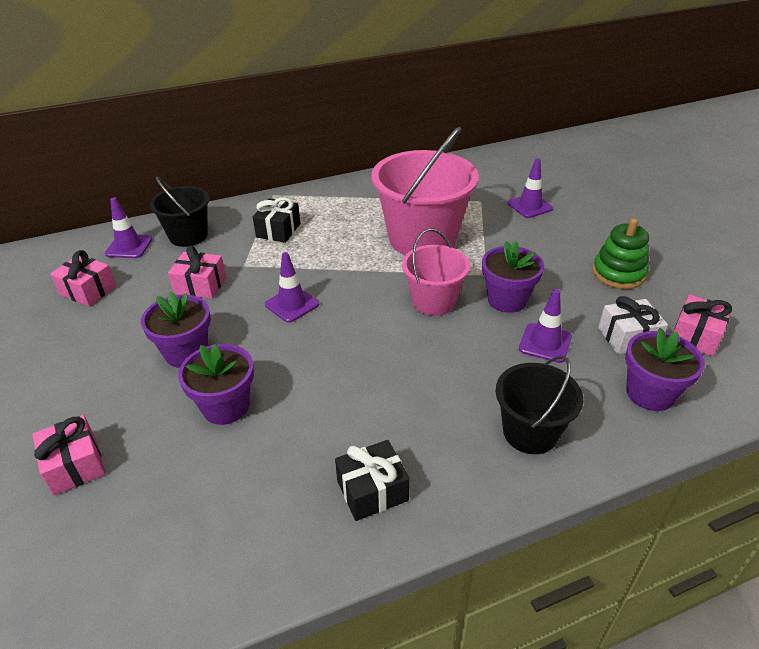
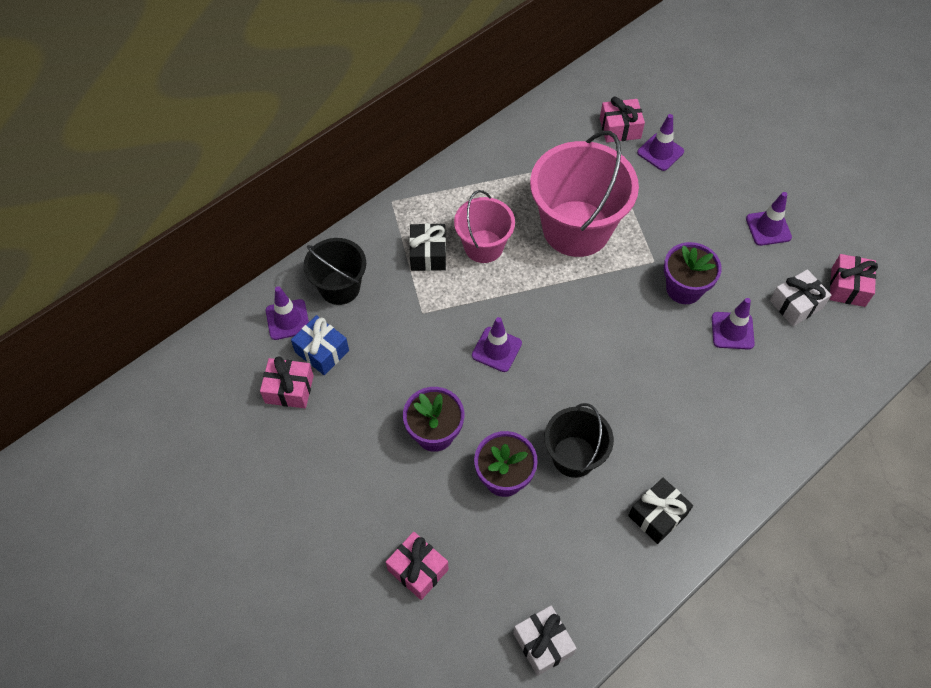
camera: 20 degrees left, 20 degrees up
pink gift [168,246,226,299] -> pink gift moved to [600,97,645,143]
pink bucket [402,228,470,316] -> pink bucket moved to [454,190,515,263]
black bucket [496,355,583,454] -> black bucket moved to [544,403,614,478]
green stacking toy [592,218,649,289] -> purple traffic cone [746,192,792,246]
purple flower pot [625,328,705,411] -> none
none -> blue gift [291,315,349,375]
none -> white gift [513,606,577,676]

